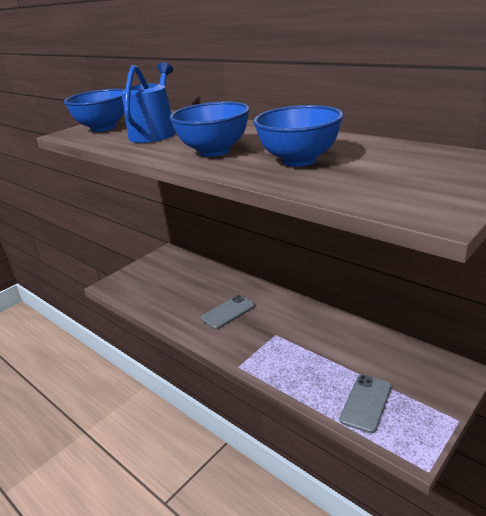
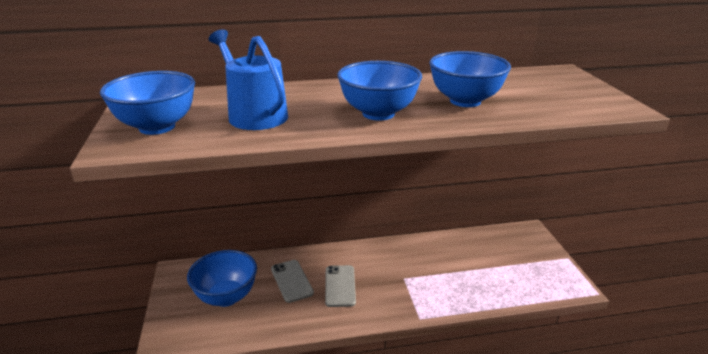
camera: 55 degrees left, 0 degrees up
grey phone [340,375,392,433] -> grey phone moved to [271,260,314,303]
none -> blue bowl [187,250,257,307]

